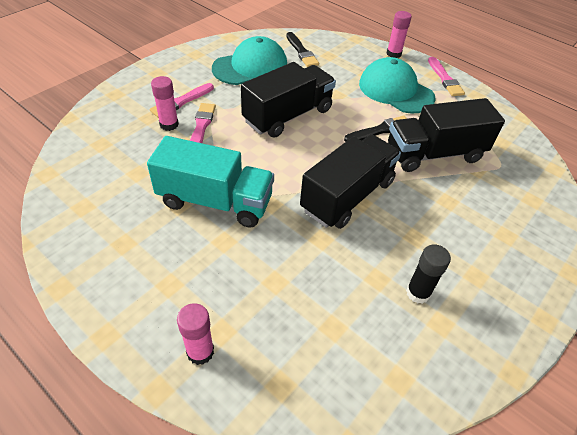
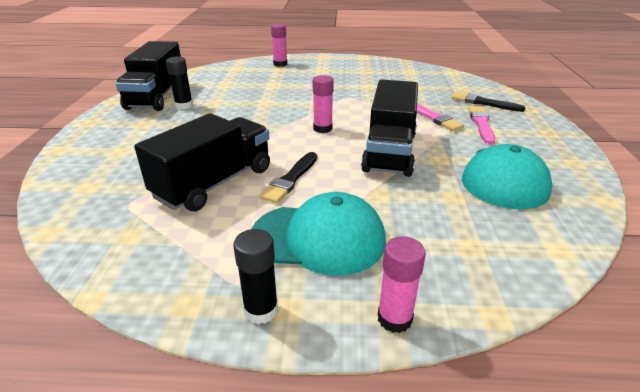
camera: 145 degrees right, 15 degrees down
turquoise truck [147,136,274,228] -> none
pink glue stick [151,76,179,131] -> pink glue stick moved to [313,75,334,133]
black brush [286,32,319,67] -> black brush moved to [451,92,525,112]
black truck [300,135,401,229] -> black truck moved to [115,41,181,111]
pink brush [428,57,465,96] -> black glue stick [233,229,278,324]

